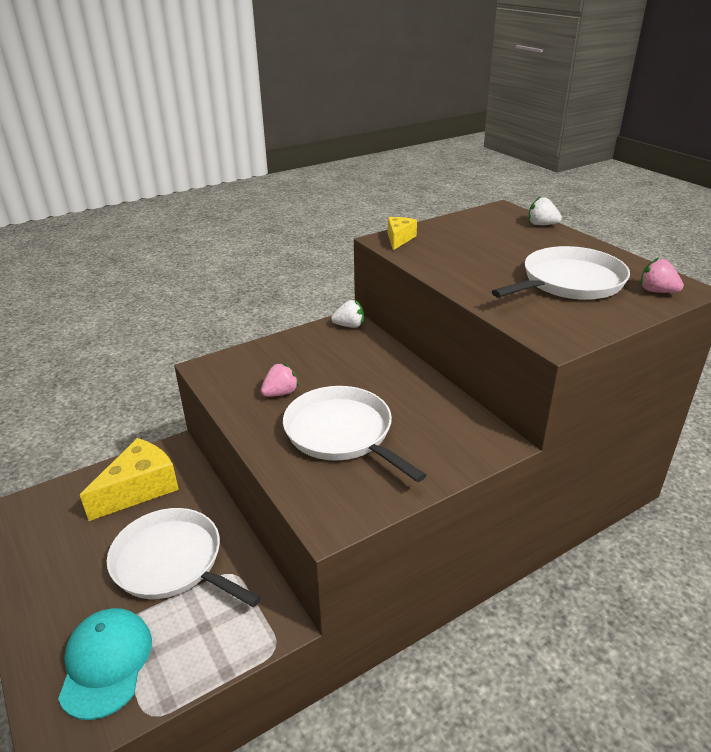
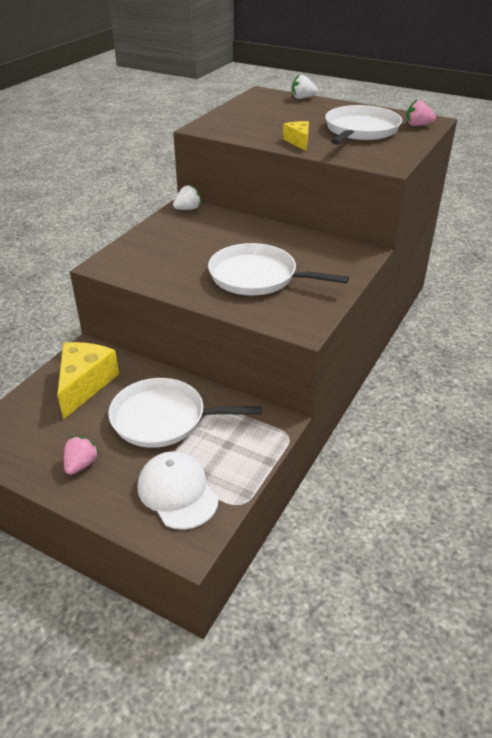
camera: 30 degrees left, 5 degrees up
turquoise cap [58,608,152,720] -> white cap [138,451,219,530]
pink strawberry [261,363,299,397] -> pink strawberry moved to [64,436,99,475]
yellow cheese [388,217,417,250] -> yellow cheese moved to [283,121,309,151]

